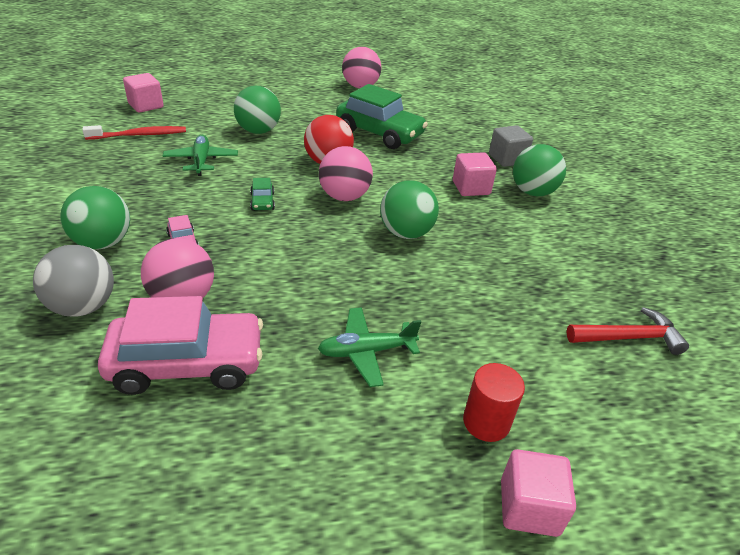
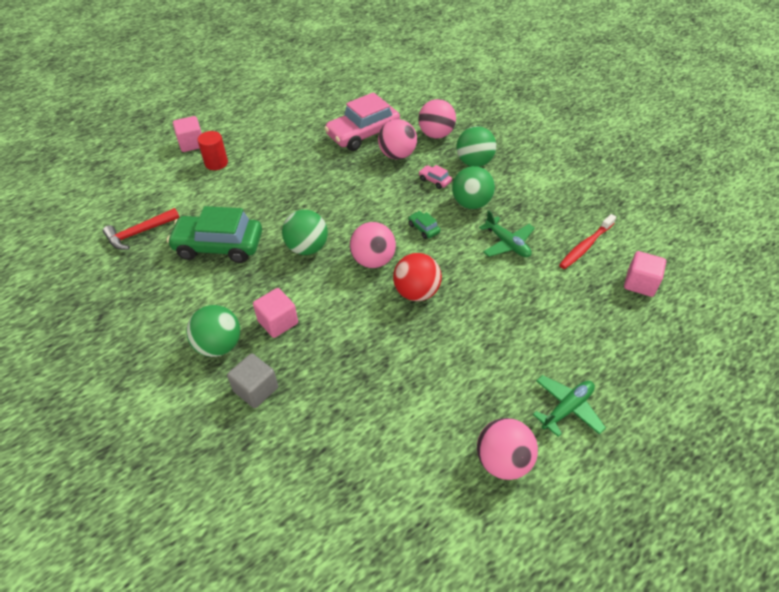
camera: 155 degrees right, 10 degrees up
grey ball [33,245,114,317] -> pink ball [418,99,456,139]
green ball [234,86,281,134] -> green ball moved to [452,166,495,209]
green plane [318,307,421,387] -> green plane moved to [533,375,606,437]
green car [336,84,428,149] -> green car moved to [167,206,262,263]

